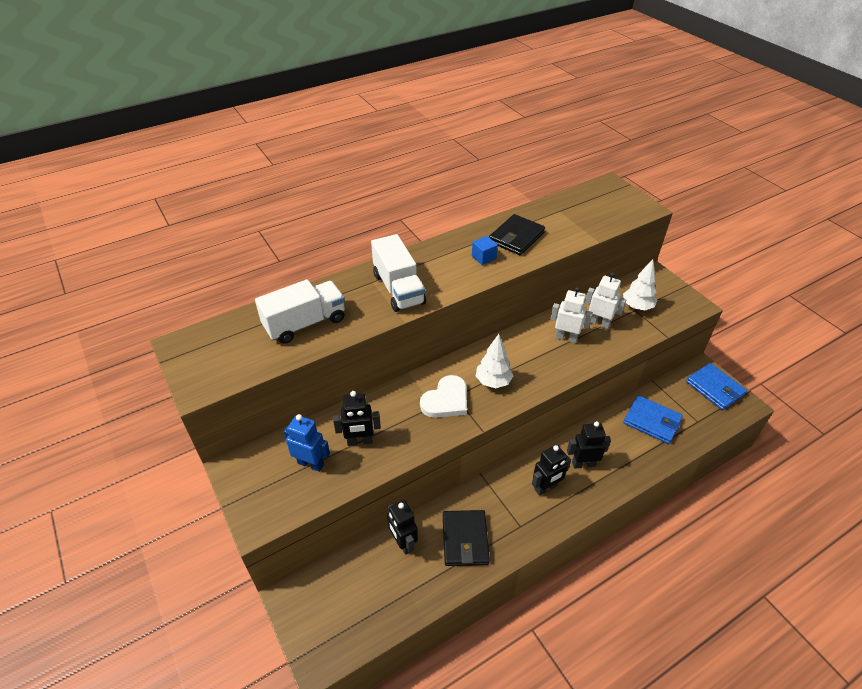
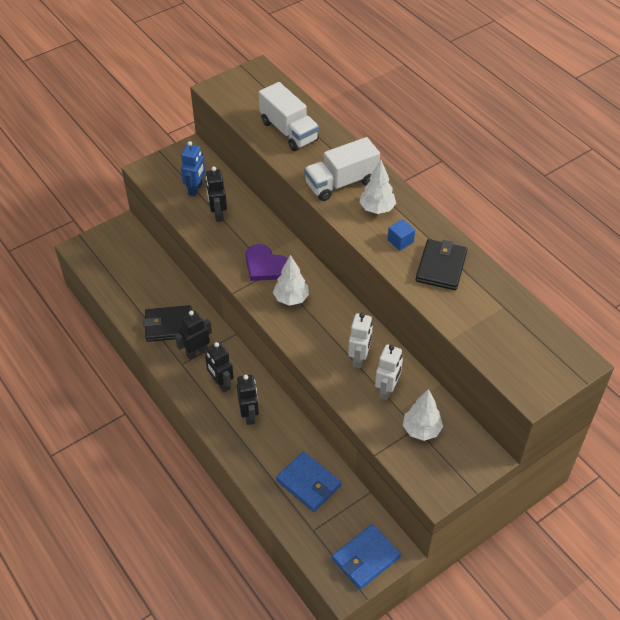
camera: 85 degrees right, 5 degrees up
black robot [387,500,418,555] -> black robot moved to [175,311,212,360]
white heart [420,375,467,418] -> purple heart [245,244,288,281]
black wallet [489,214,545,255] -> black wallet turned 75 degrees clockwise [416,239,467,290]
blue wallet [624,395,683,444] -> blue wallet turned 75 degrees counterclockwise [276,451,341,512]
none -> white tree [359,160,396,214]

